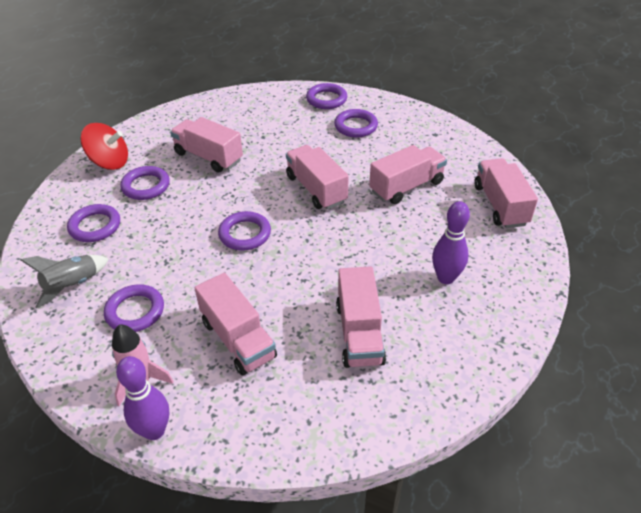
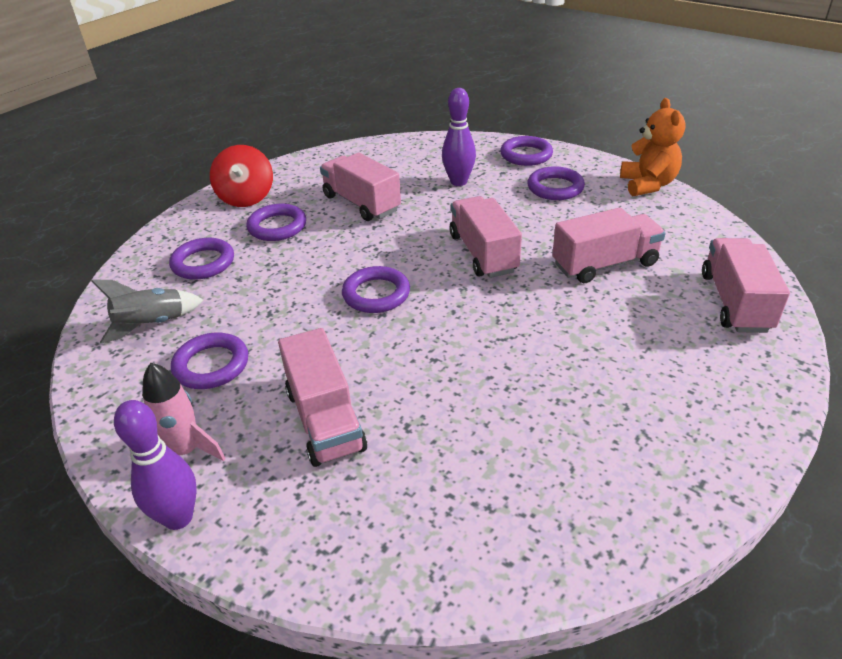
camera: 15 degrees right, 5 degrees down
red spinning top [80,123,128,170] -> red spinning top turned 60 degrees clockwise [210,145,273,207]
pink truck [336,266,386,368] -> none
purple bowling pin [432,201,470,284] -> purple bowling pin moved to [442,88,476,186]
none -> orange teddy bear [620,98,686,196]

